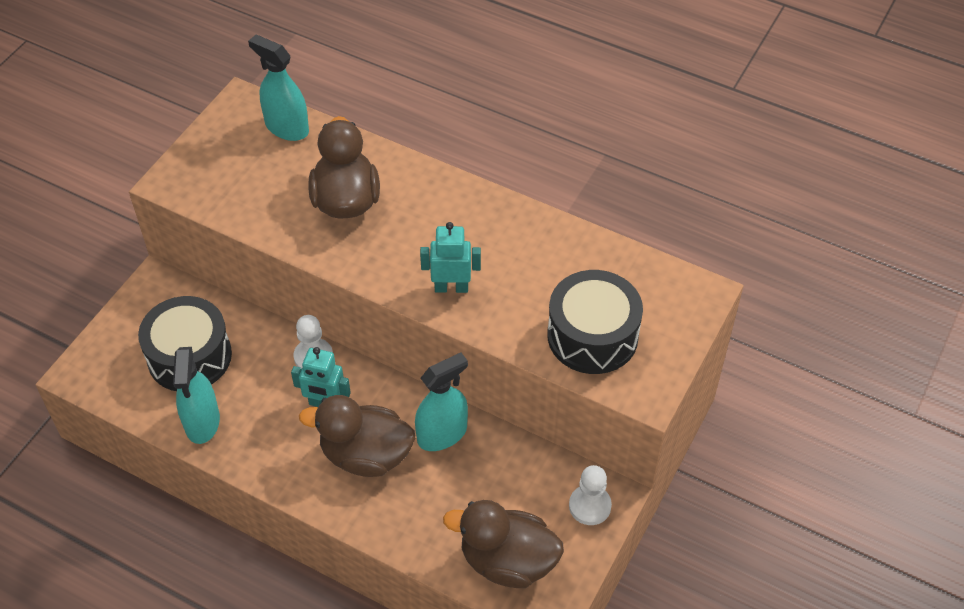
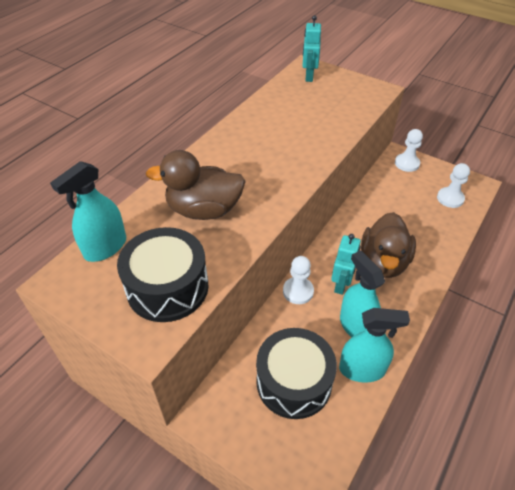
camera: 85 degrees left, 5 degrees down
turquoise spray bottle [415,353,468,451] -> turquoise spray bottle moved to [340,250,385,337]
turquoise robot [420,222,481,293] -> turquoise robot moved to [302,15,321,82]
brown duck [443,500,564,588] -> white pawn [437,163,470,208]
black drum [547,270,643,374] -> black drum moved to [117,227,208,322]

